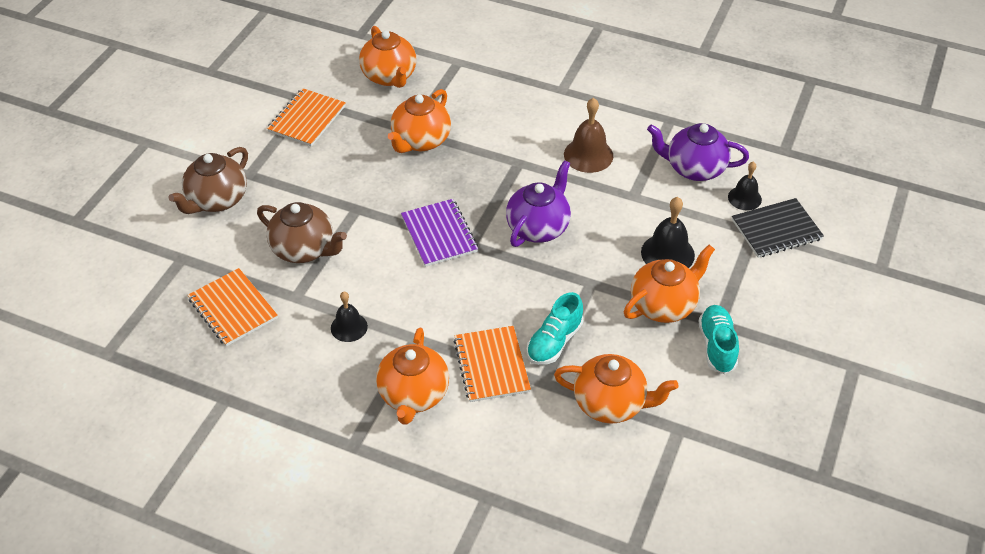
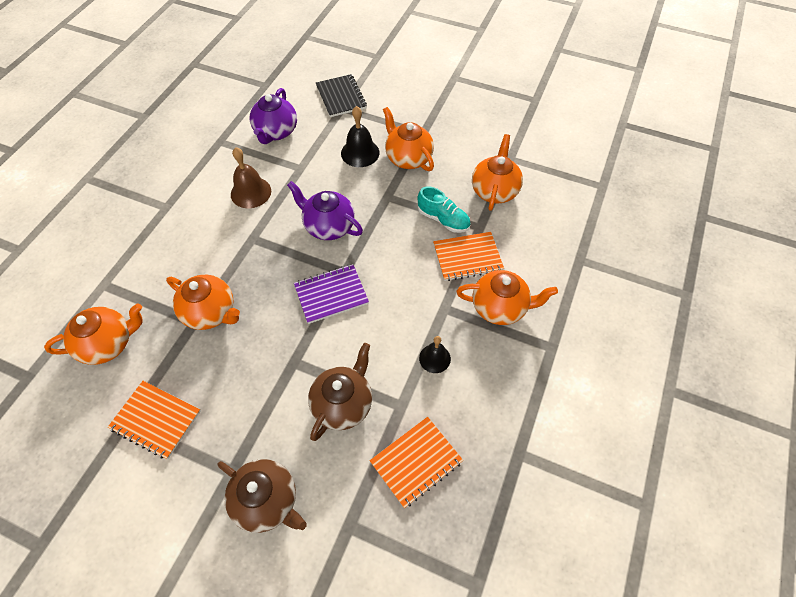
camera: 90 degrees left, 10 degrees up
turquoise shoe [699,305,739,374] -> none
black bell [728,161,762,211] -> none

